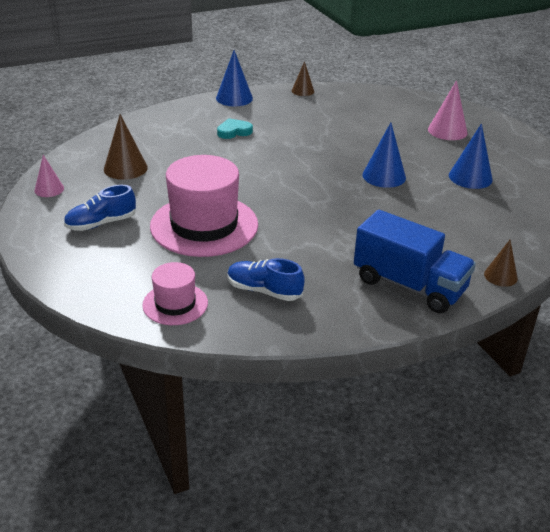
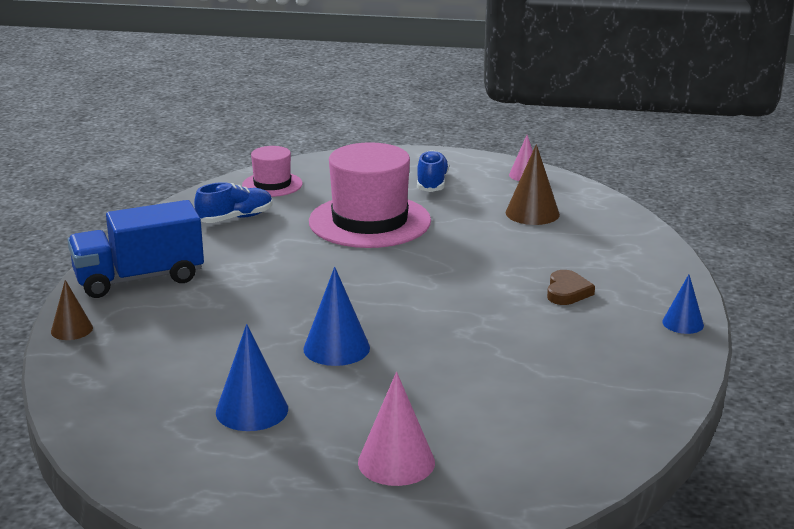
camera: 125 degrees right, 10 degrees down
blue cone [216,50,253,106] -> blue cone [662,274,704,334], size x0.63
turquoise heart [217,118,253,139] -> brown heart [547,270,595,305]
brown cone [292,61,314,96] -> none

